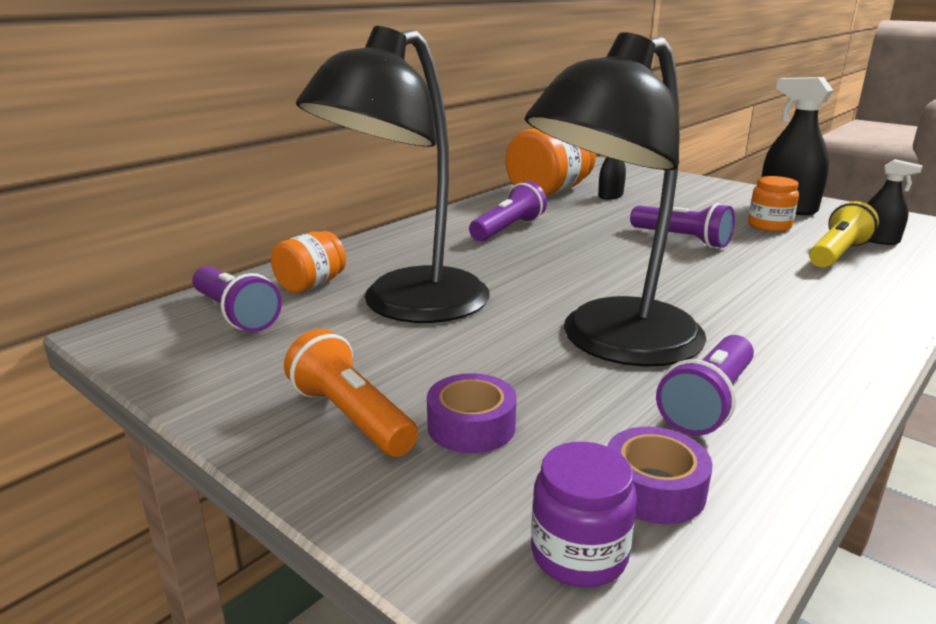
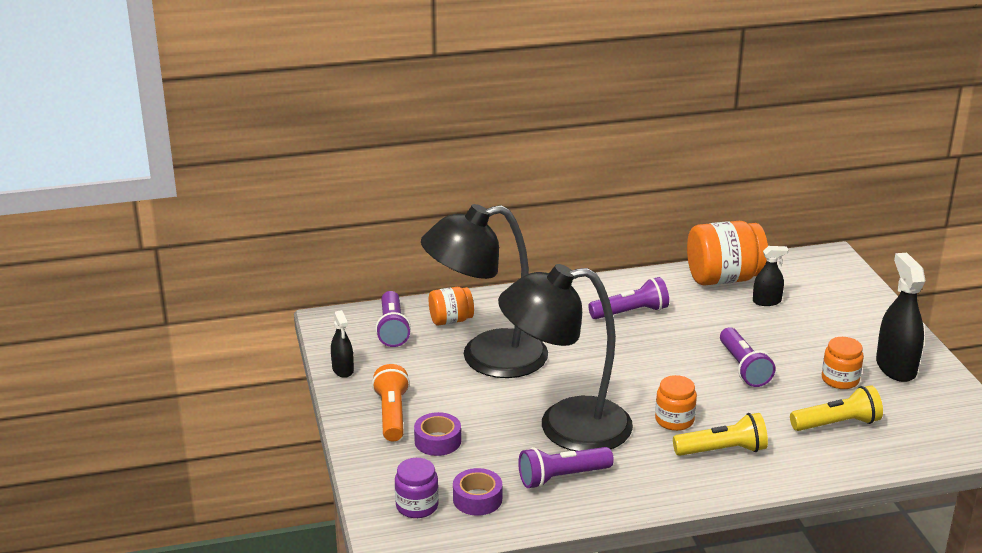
camera: 35 degrees right, 5 degrees up
black spray bottle [867,159,923,245] -> black spray bottle moved to [331,310,354,378]
none -> orange jar [655,375,697,431]
none -> yellow flashlight [673,413,768,456]

